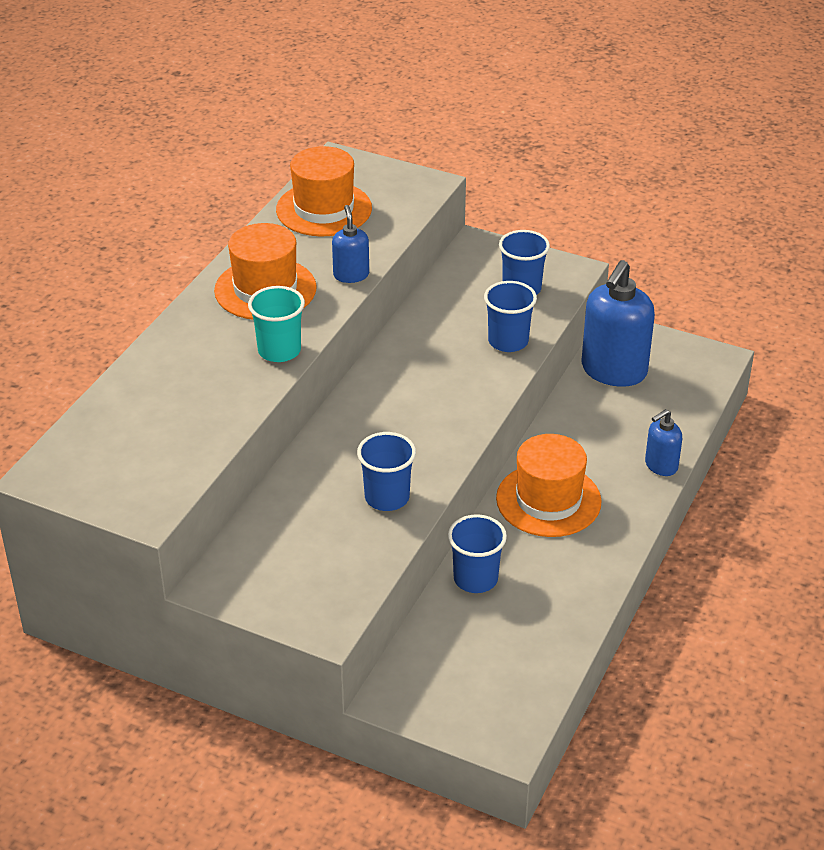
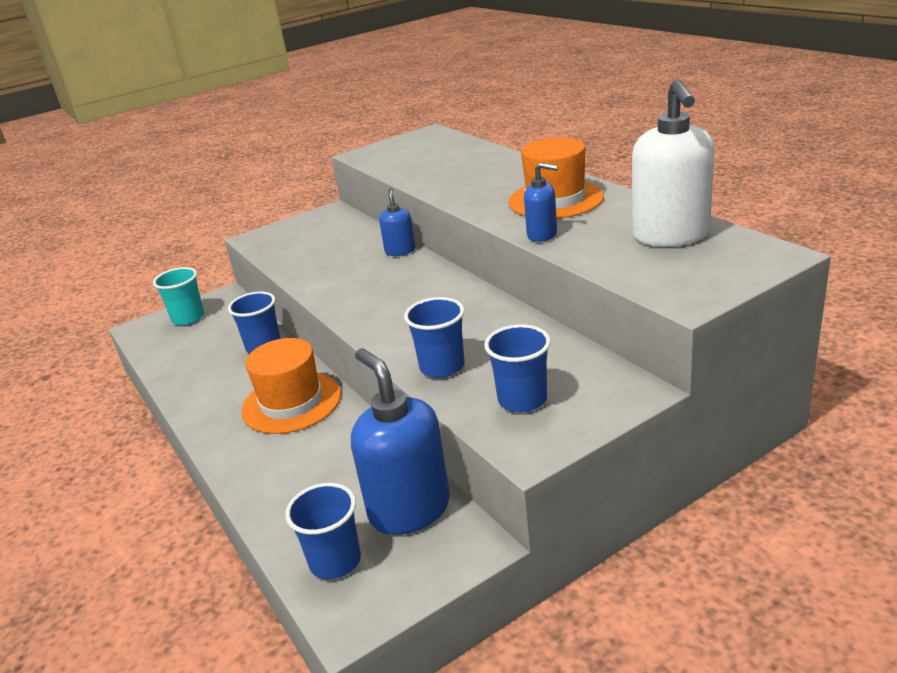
camera: 125 degrees right, 10 degrees down
turquoise cup [248,286,305,362] -> turquoise cup moved to [153,267,204,325]
orange hat [276,146,372,236] -> white soap dispenser [632,80,714,247]
blue cup [357,432,416,511] -> blue cup moved to [285,483,361,579]
blue soap dispenser [645,409,682,476] -> blue soap dispenser moved to [379,188,415,256]

